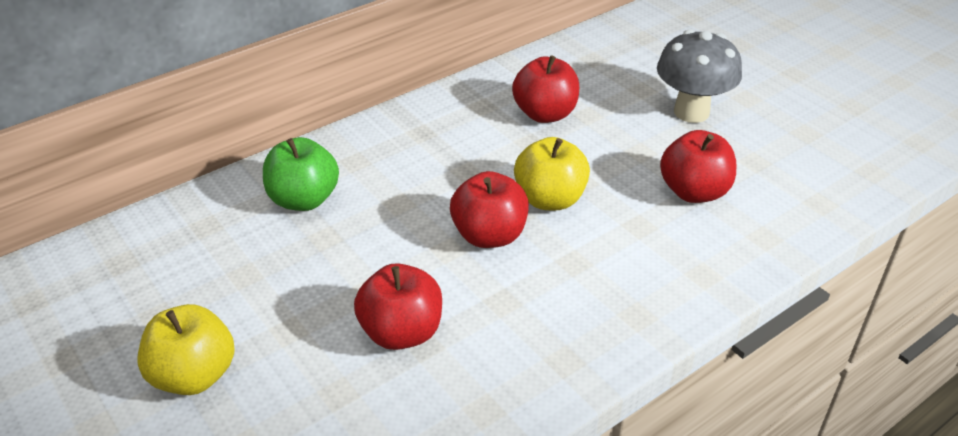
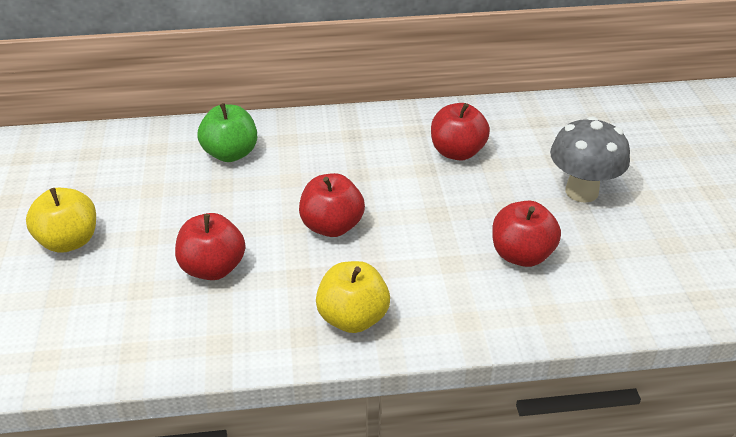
camera: 30 degrees right, 0 degrees up
yellow apple [514,137,590,210] -> yellow apple moved to [316,261,390,333]

